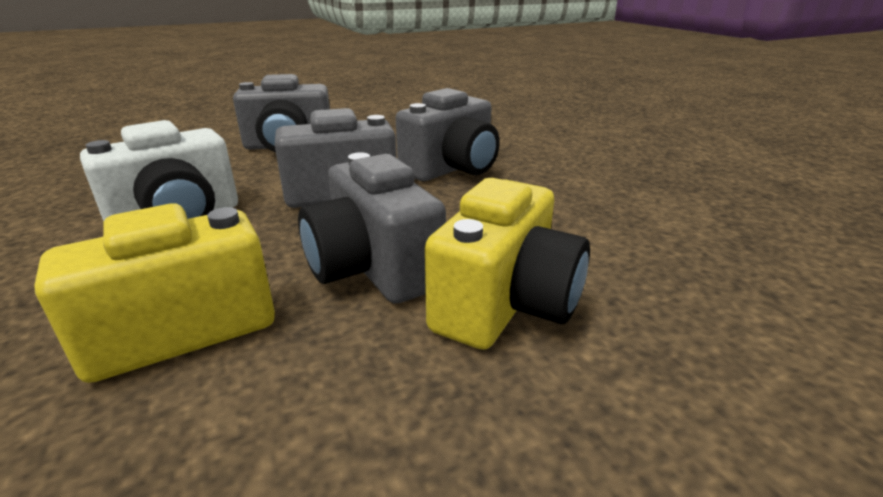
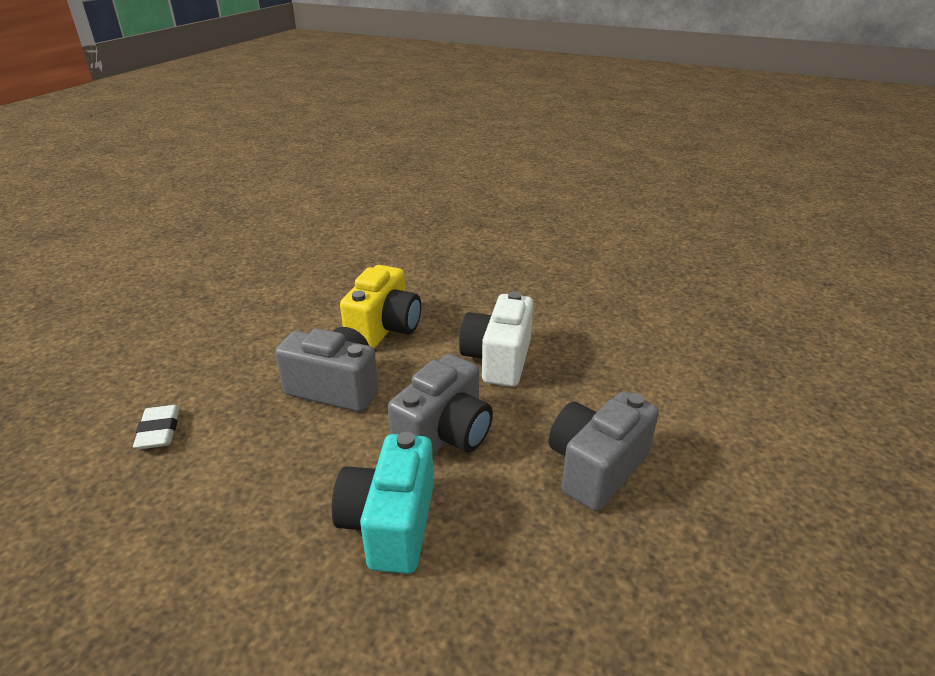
camera: 140 degrees right, 5 degrees up
grey camera [396,88,500,181] -> turquoise camera [332,432,434,574]
yellow camera [425,178,590,350] -> none
none -> white eraser [133,405,180,449]

